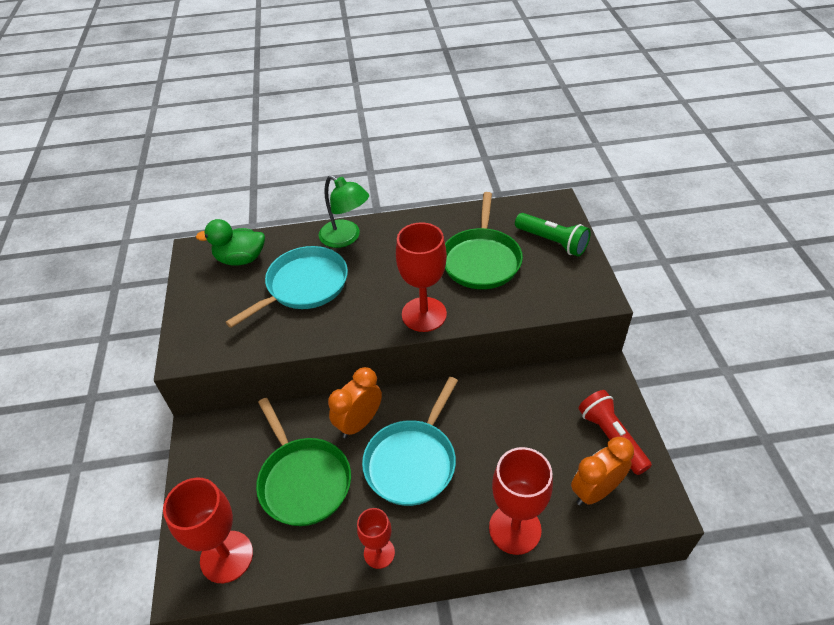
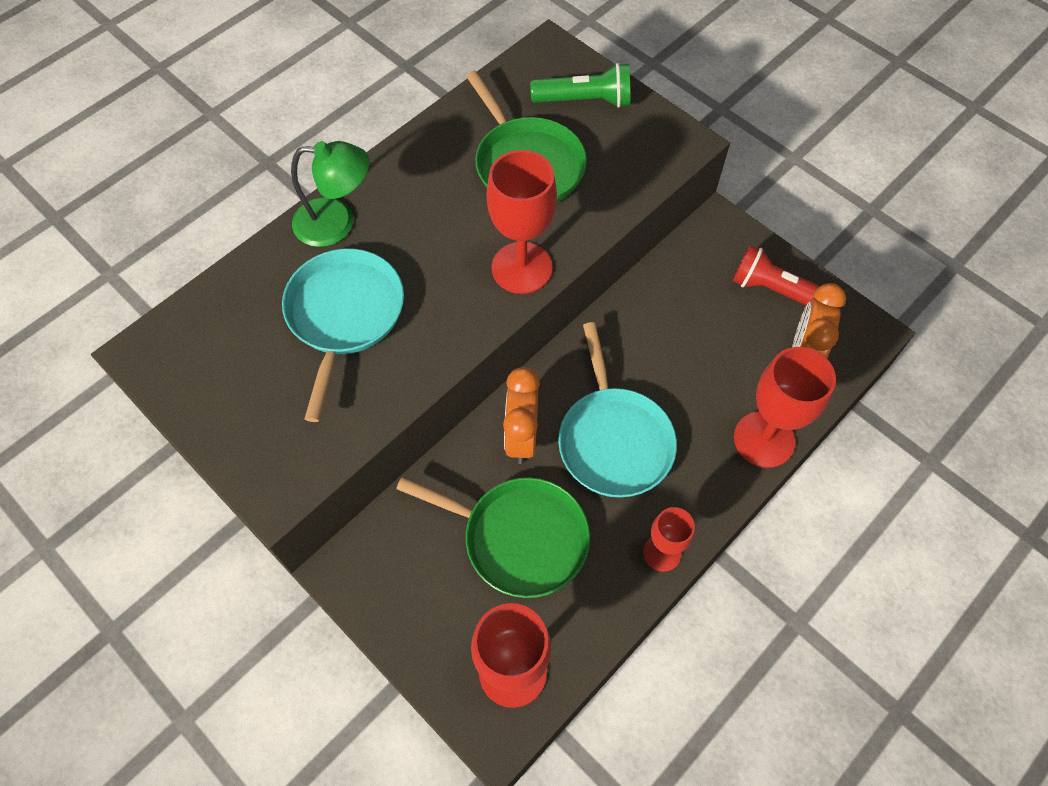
camera: 40 degrees left, 15 degrees up
green duck [196,219,265,265] -> none

